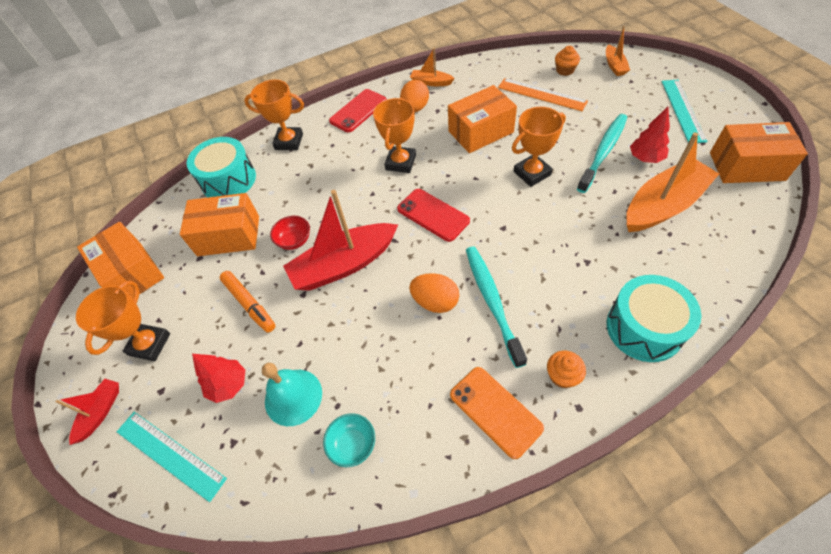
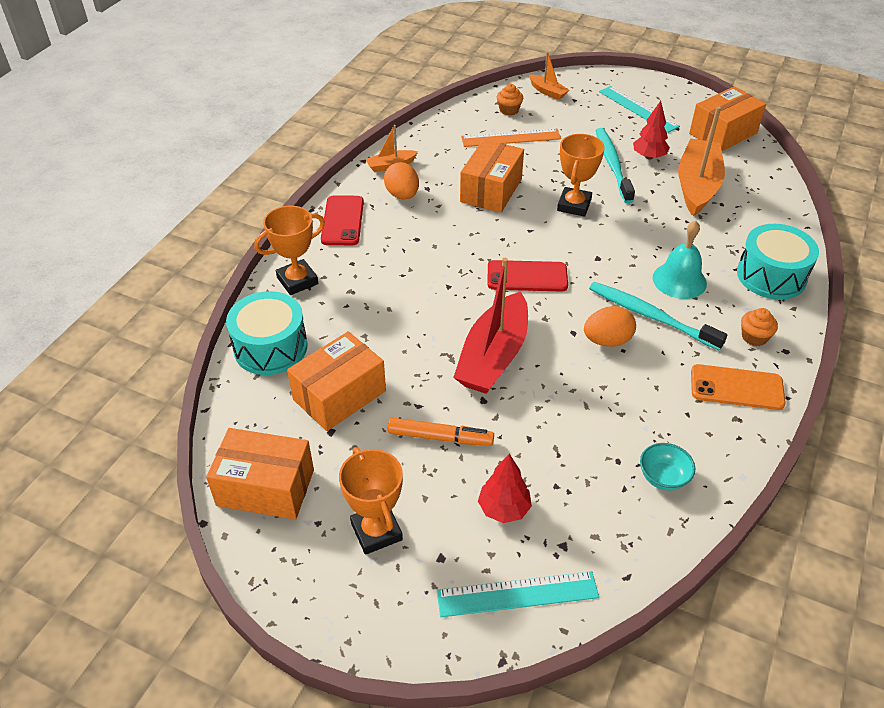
camera: 45 degrees left, 10 degrees down
red boat [55,379,119,445] -> none
turquoise bell [262,363,322,426] -> turquoise bell moved to [653,220,707,299]
red bowl [270,216,310,250] -> none
orange trophy [373,98,416,173] -> none

